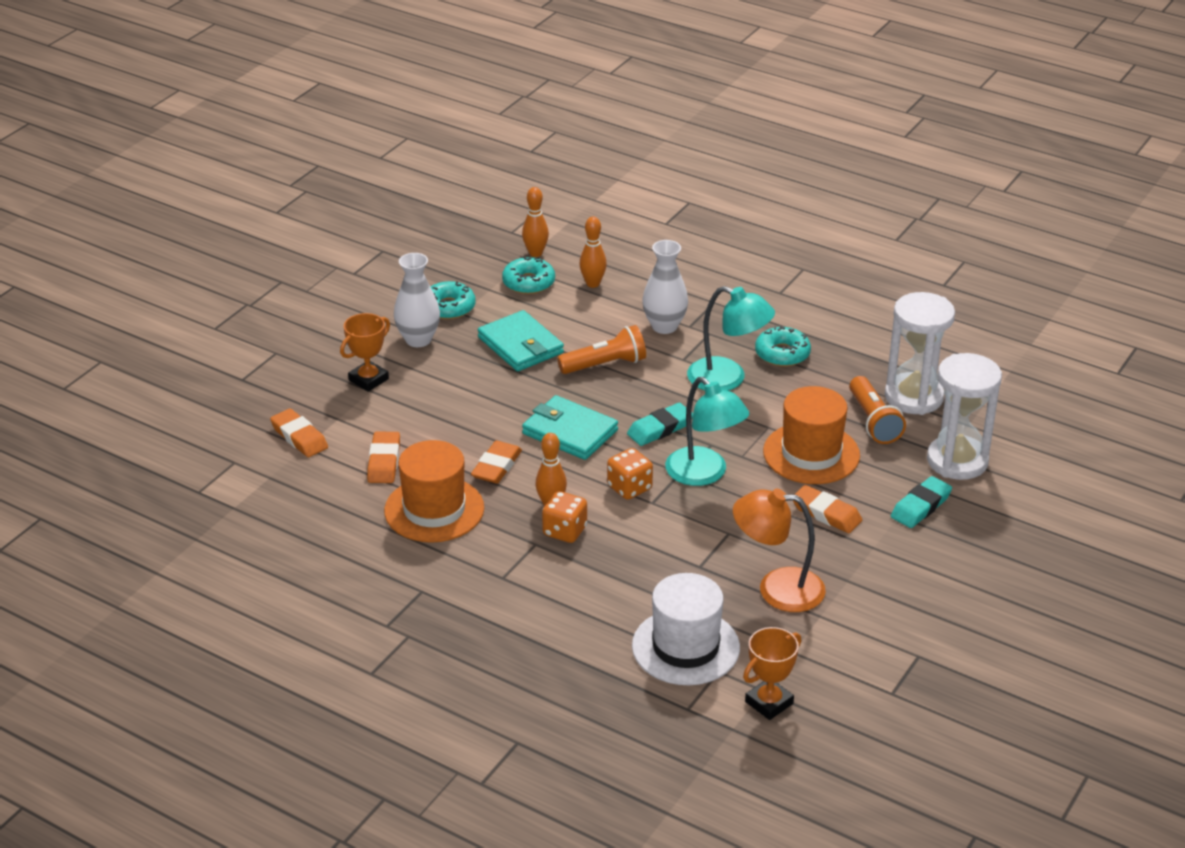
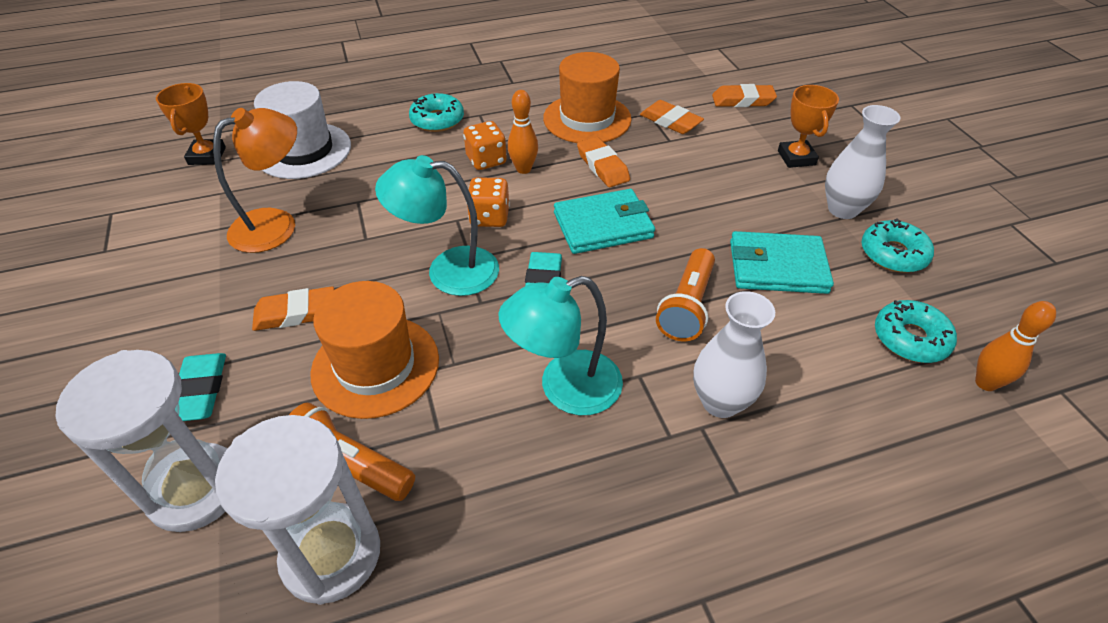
camera: 130 degrees right, 10 degrees up
orange bowling pin [579,216,607,288] -> none
turquoise donut [755,326,811,367] -> turquoise donut moved to [409,93,464,132]

